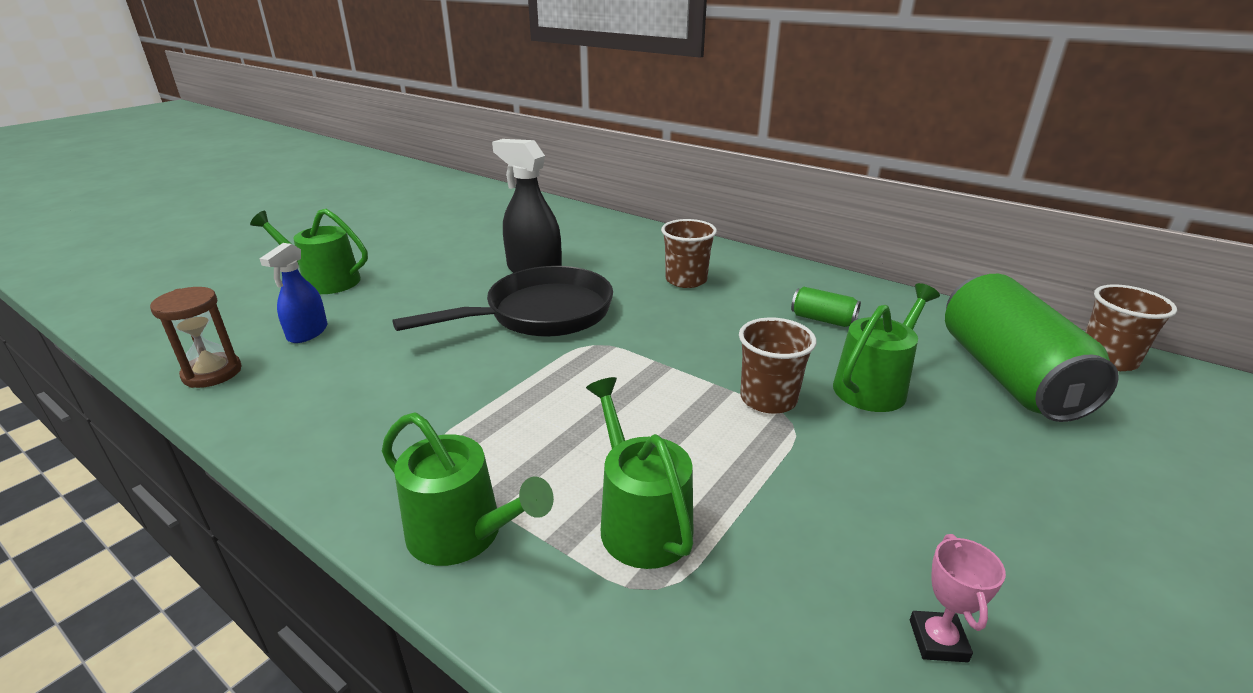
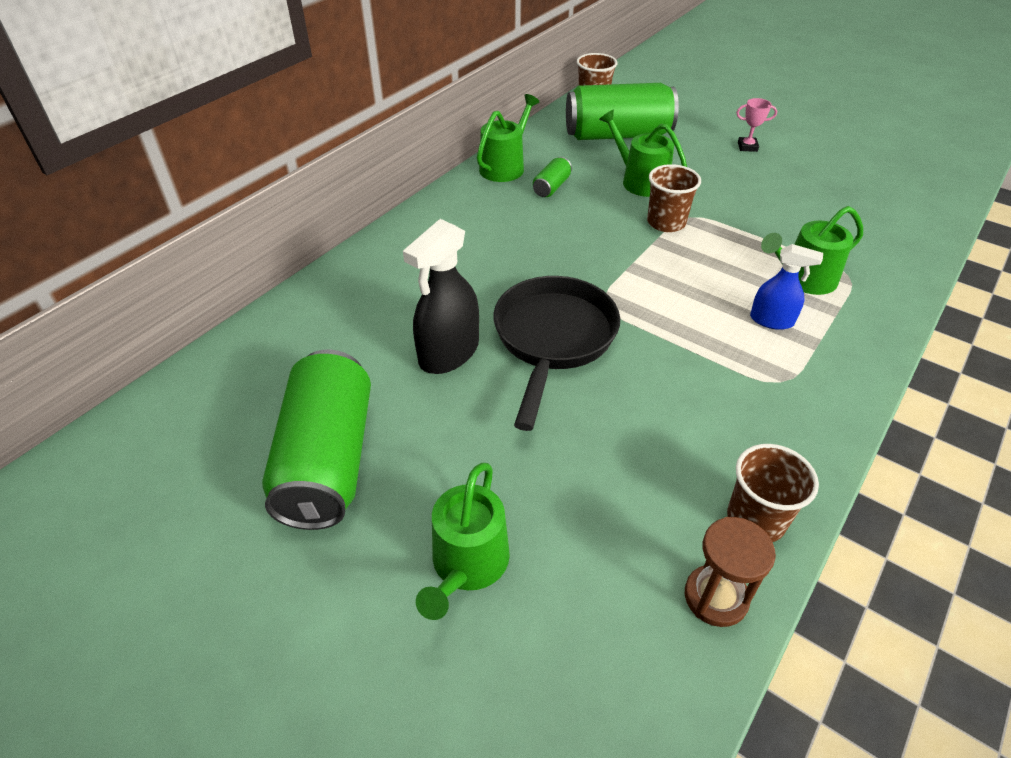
camera: 90 degrees left, 15 degrees up
blue spray bottle [260,243,328,343] -> blue spray bottle moved to [750,244,823,330]
green watering can [382,412,554,566] -> green watering can moved to [477,94,540,182]
black pan [392,266,613,337] -> black pan turned 45 degrees clockwise [493,276,620,431]
brown cup [661,219,717,288] -> brown cup moved to [727,444,819,542]
pink trophy [910,534,1006,662] -> pink trophy moved to [736,98,777,152]
none -> green can [262,350,371,530]

